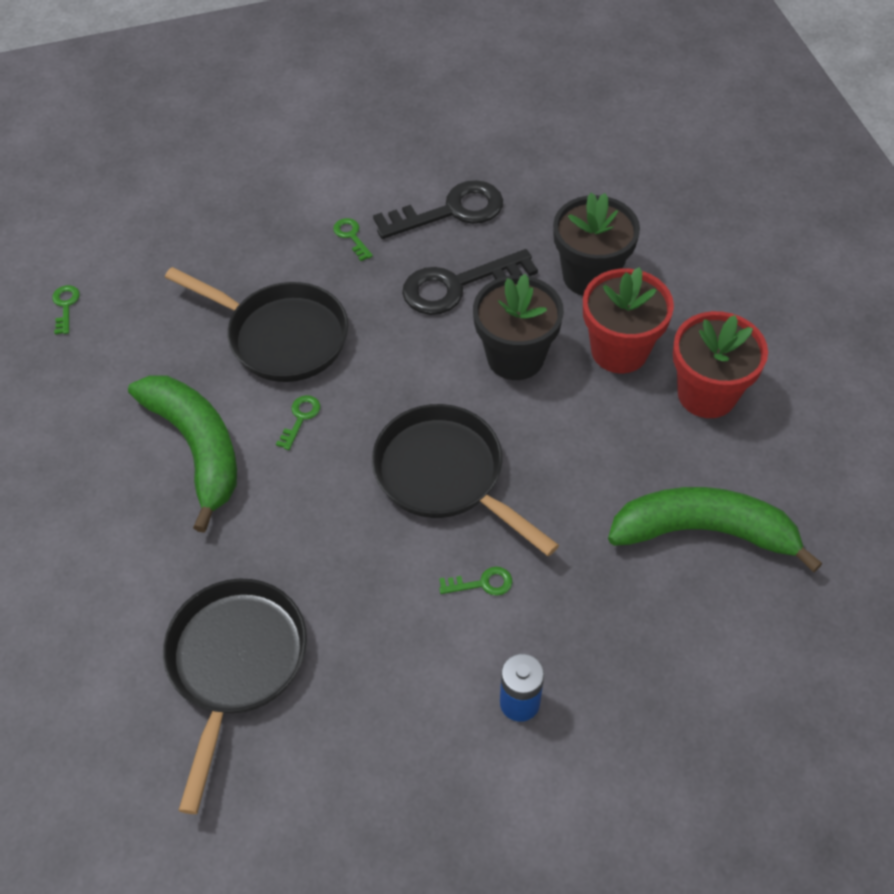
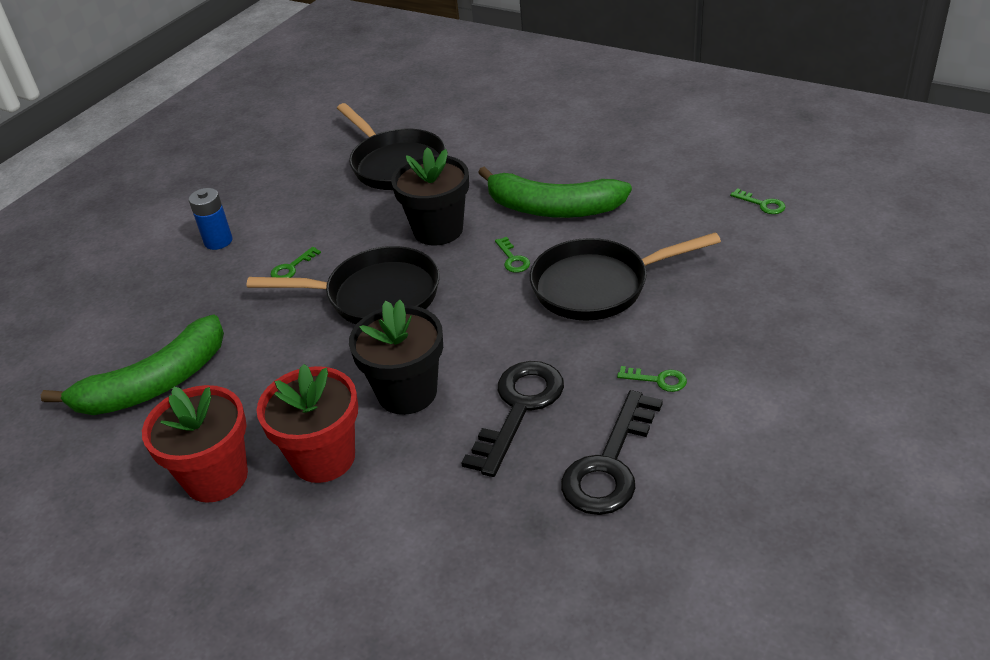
camera: 140 degrees right, 15 degrees down
black flower pot [553,193,640,296] -> black flower pot moved to [391,147,469,245]

